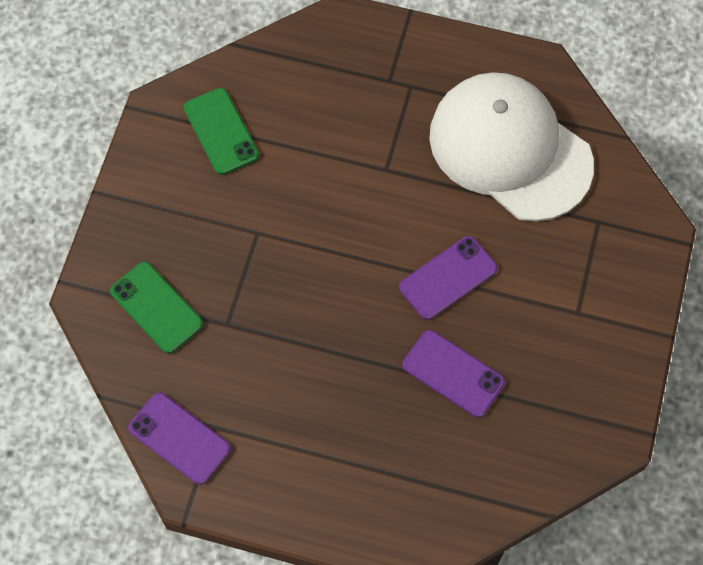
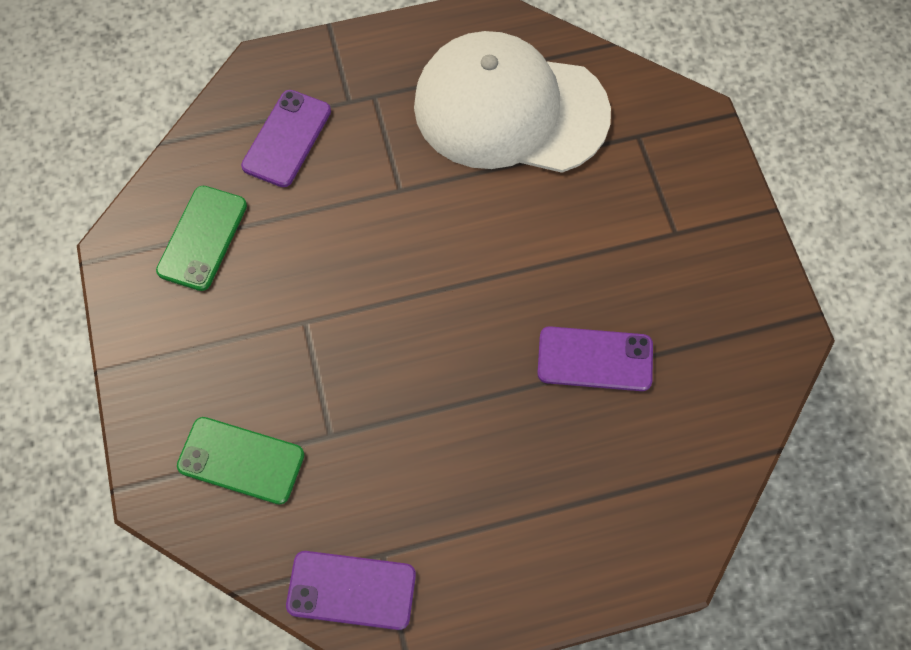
camera: 30 degrees left, 0 degrees up
green phone [184,88,259,175] -> green phone turned 75 degrees clockwise [156,186,247,291]
purple phone [399,236,497,320] -> purple phone moved to [241,90,331,187]

